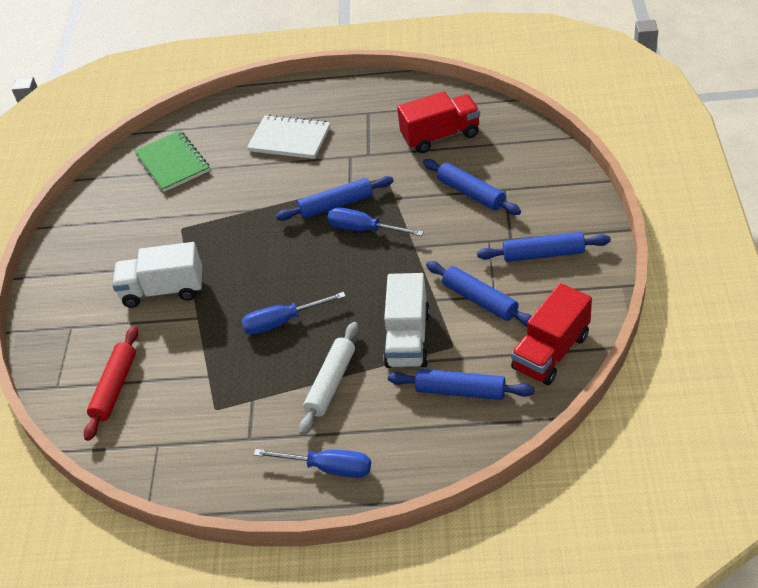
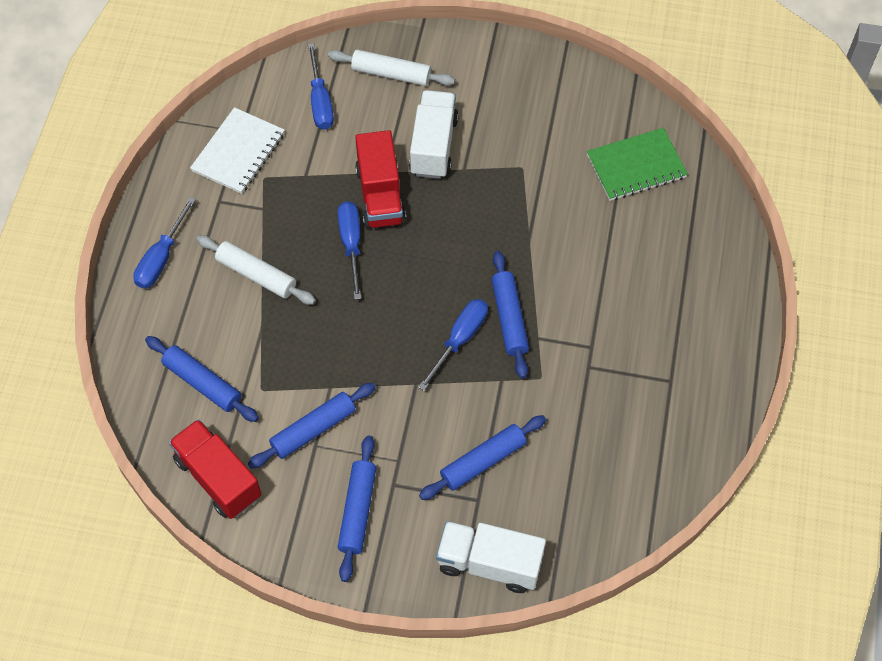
camera: 95 degrees right, 15 degrees up
red rolling pin [84,326,138,441] -> blue screwdriver [308,43,334,130]
white notebook [247,115,330,159] -> white notebook moved to [190,107,285,194]
white truck [383,273,430,368] -> white truck moved to [436,521,546,593]
blue rolling pin [388,369,534,400] -> blue rolling pin turned 75 degrees counterclockwise [145,336,259,422]
red truck [397,91,480,153] -> red truck moved to [355,130,406,229]
none -> white rolling pin [328,50,455,86]

